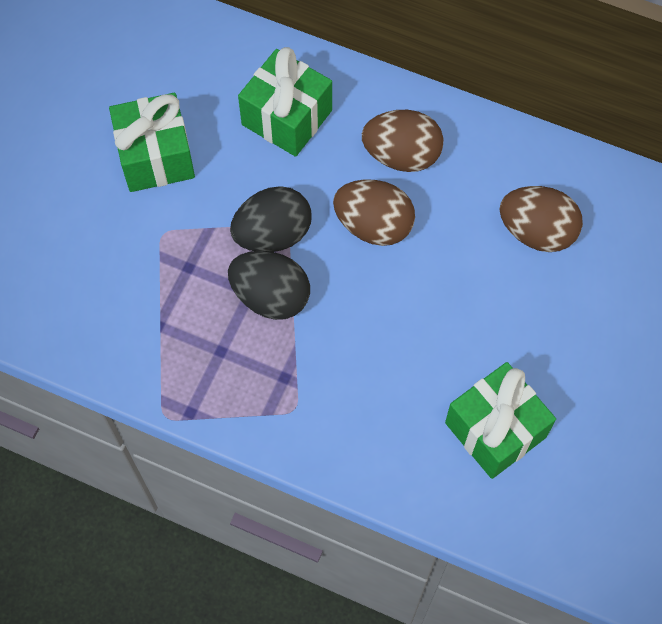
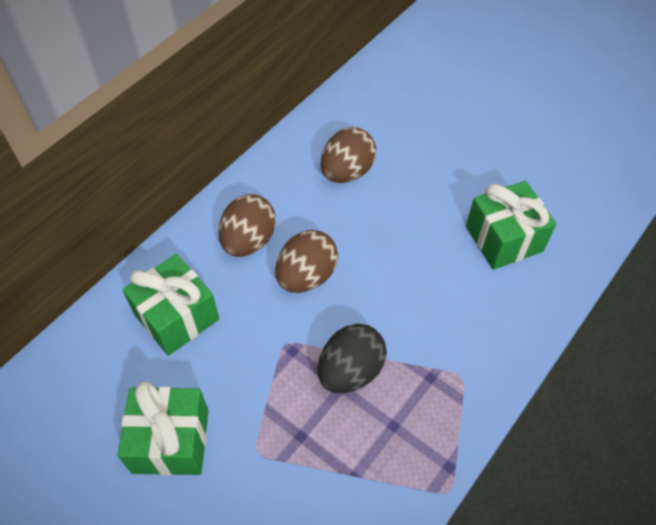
camera: 75 degrees left, 10 degrees down
black egg [230,186,311,252] -> none

